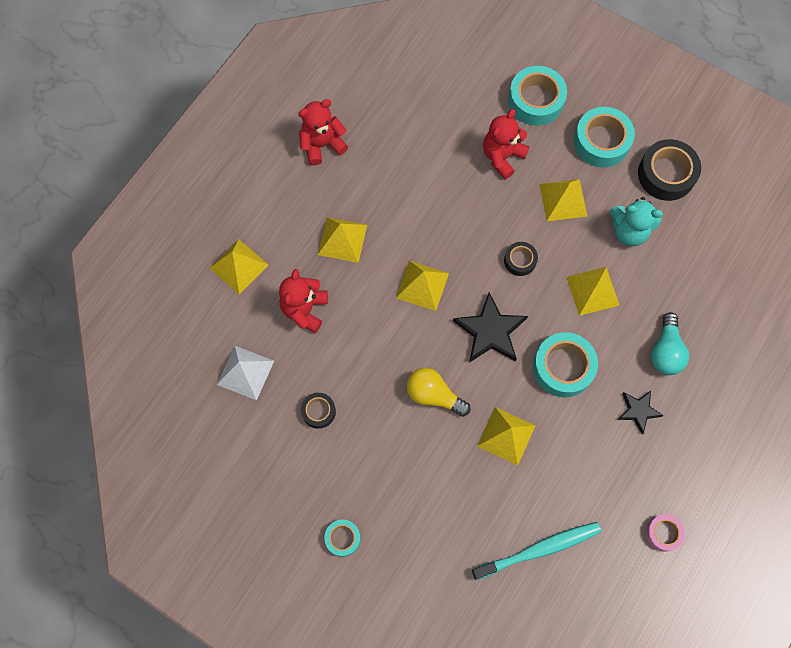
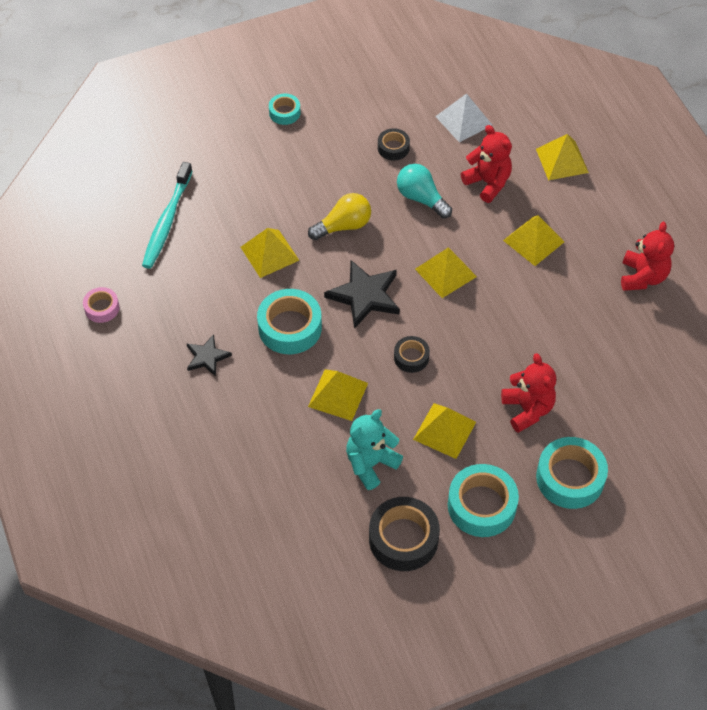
camera: 125 degrees right, 15 degrees down
turquoise light bulb [651,312,689,375] -> turquoise light bulb moved to [397,164,452,219]

